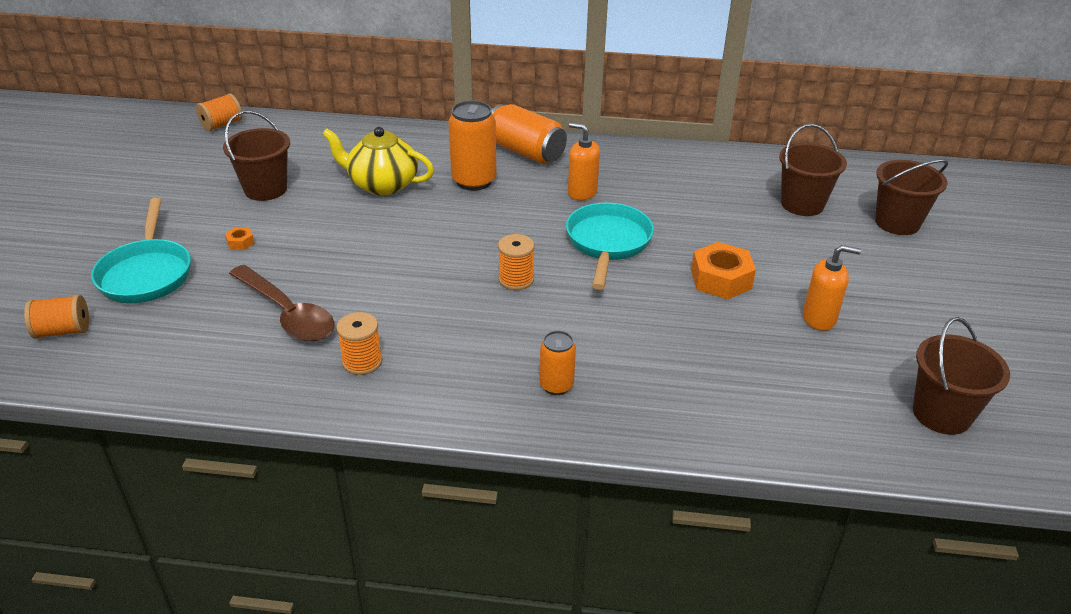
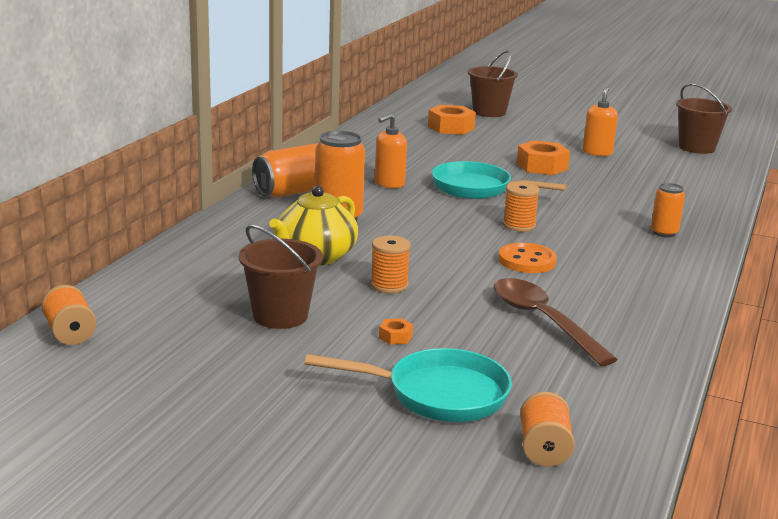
camera: 75 degrees left, 15 degrees down
brown spoon [229,265,334,341] -> brown spoon turned 90 degrees counterclockwise [494,278,618,366]
orange spool [336,312,382,375] -> orange spool moved to [371,236,411,294]
brown bucket [779,124,847,216] -> orange nut [428,105,476,135]
none -> orange button [498,243,557,273]

